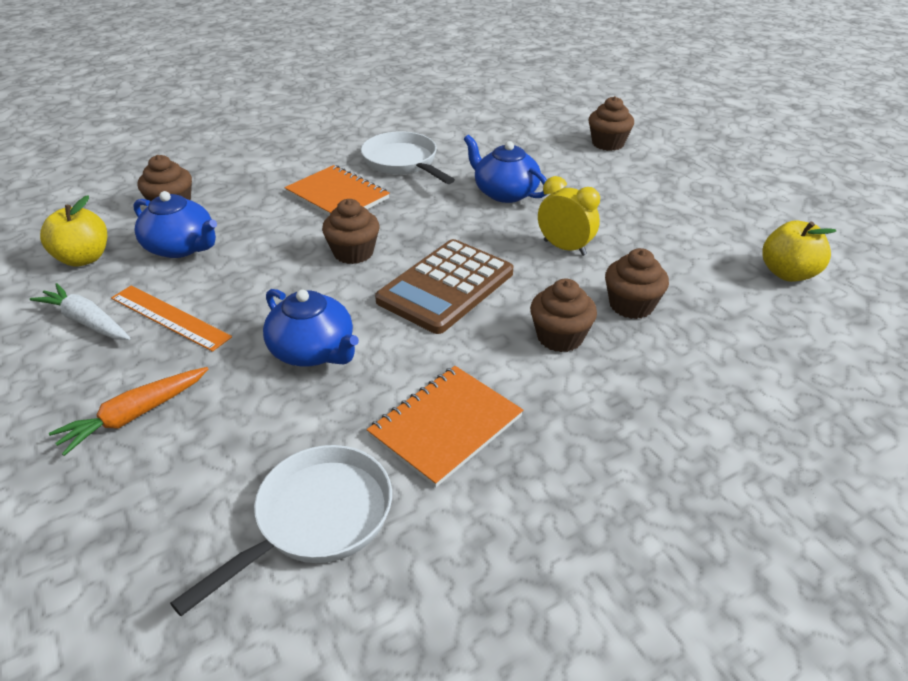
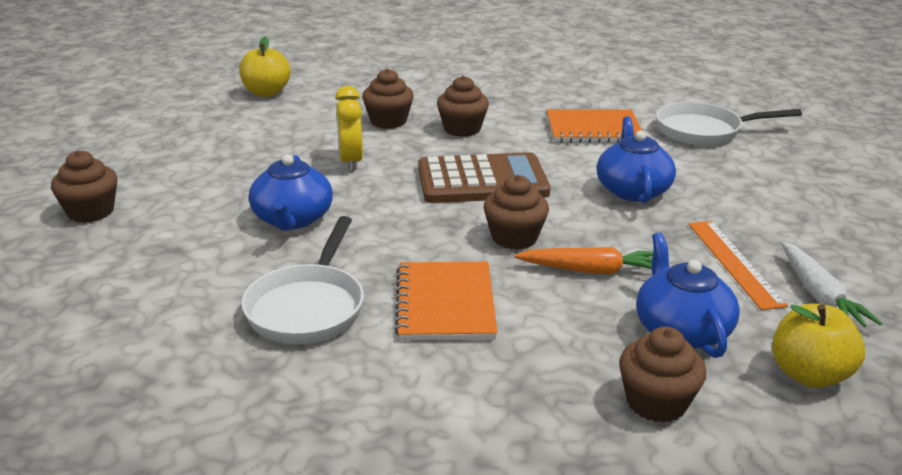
camera: 135 degrees left, 10 degrees down
orange carrot [49,367,208,456] -> orange carrot moved to [514,247,653,274]

